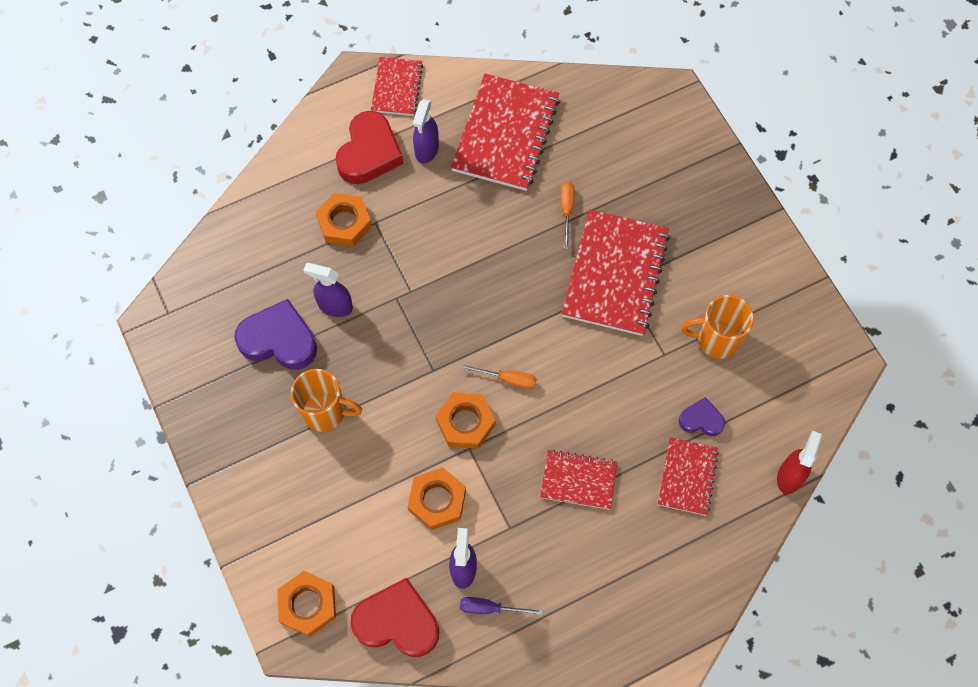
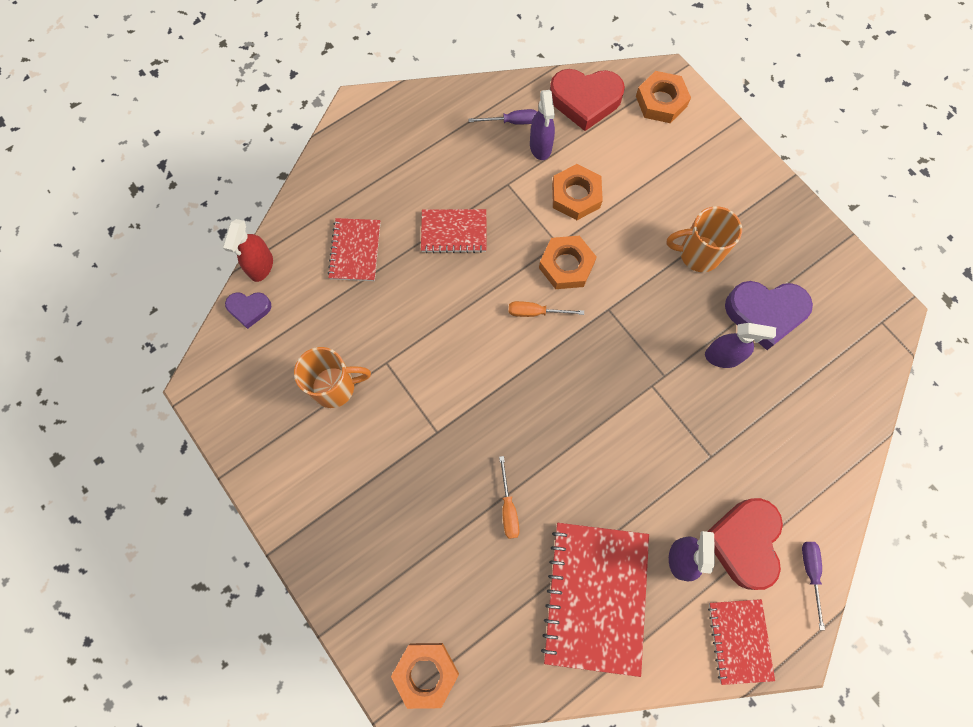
camera: 170 degrees right, 5 degrees up
orange nut [315,193,372,247] -> orange nut moved to [391,643,459,709]
red notebook [562,209,670,336] -> none
purple heart [679,397,725,436] -> purple heart moved to [225,292,271,329]
none -> purple screwdriver [802,542,825,630]

